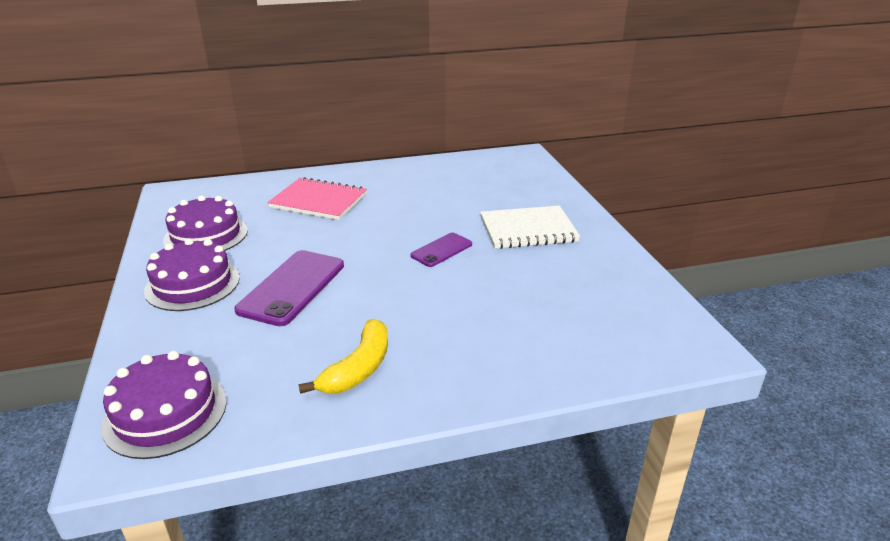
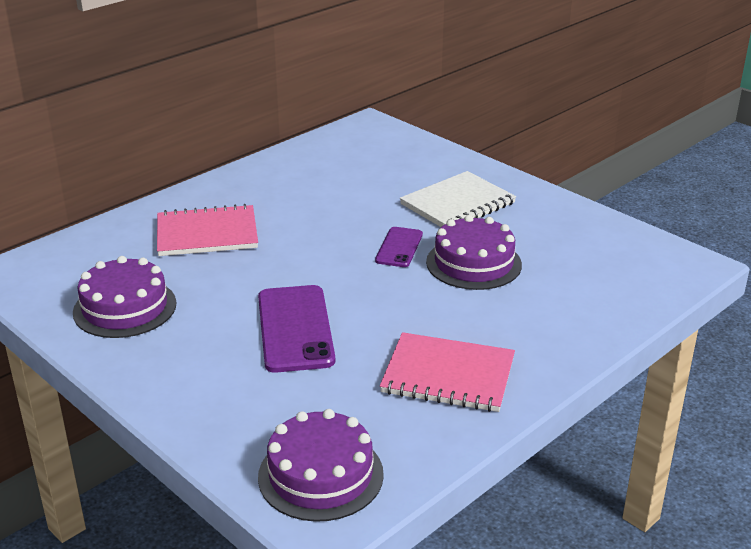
camera: 30 degrees left, 0 degrees up
purple cake [144,238,240,311] -> purple cake moved to [426,215,522,290]
yellow banana [299,319,388,394] -> pink notebook [380,332,515,412]

